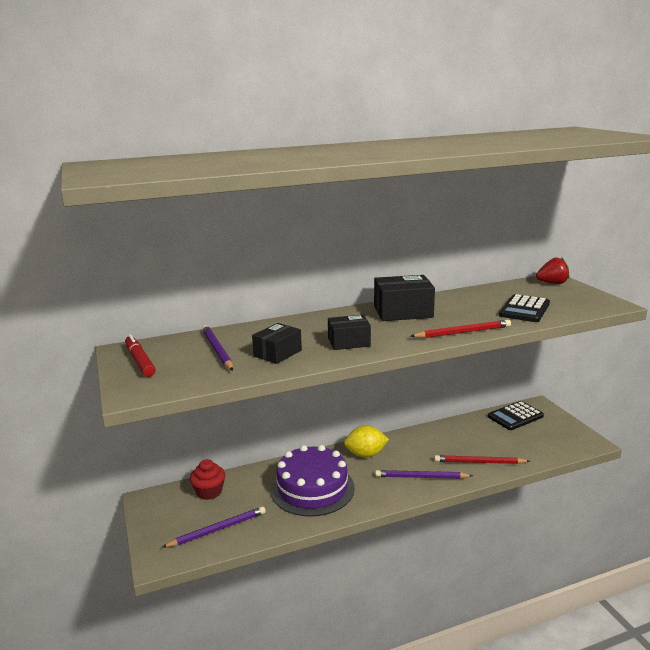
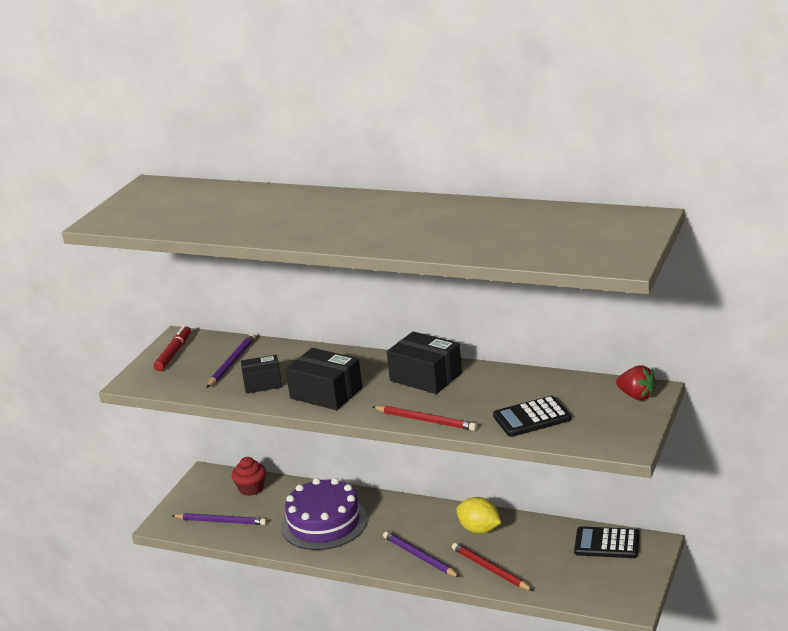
camera: 45 degrees right, 5 degrees up
black box [328,315,371,350] -> black box [286,348,362,410], size x1.54
yellow lemon [344,425,389,457] -> yellow lemon moved to [456,497,501,534]

